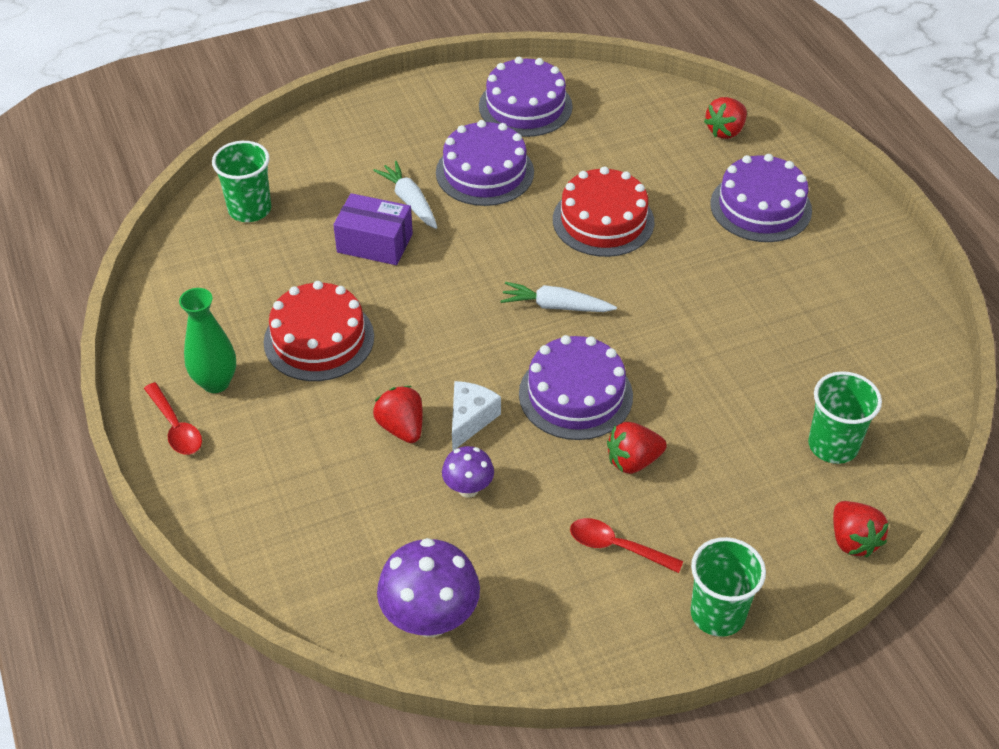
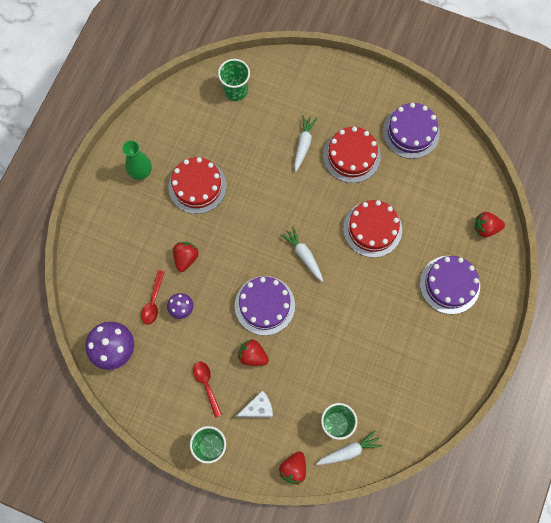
camera: 45 degrees right, 25 degrees up
red spoon [144,382,202,455] -> red spoon moved to [141,270,164,324]
purple box [333,193,413,265] -> none
purple cake [436,120,534,206] -> red cake [323,127,381,183]
white cheese [452,381,501,451] -> white cheese moved to [236,390,273,418]
none -> white carrot [316,430,382,465]

